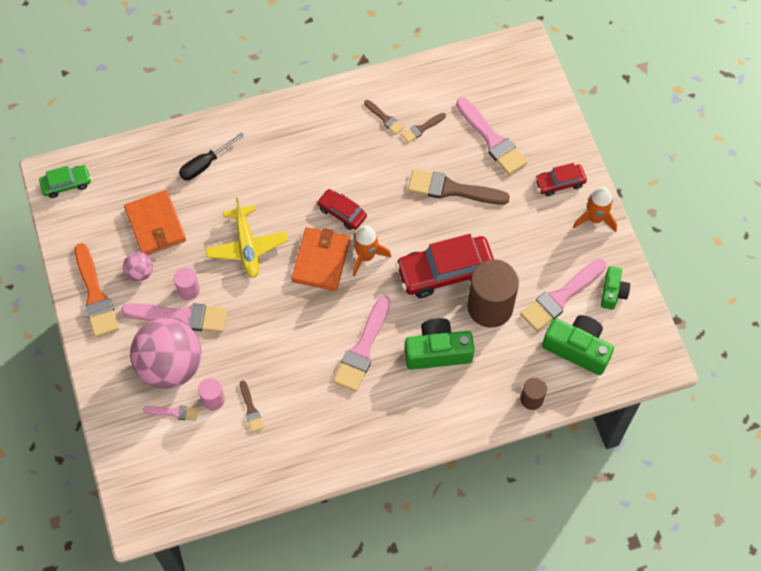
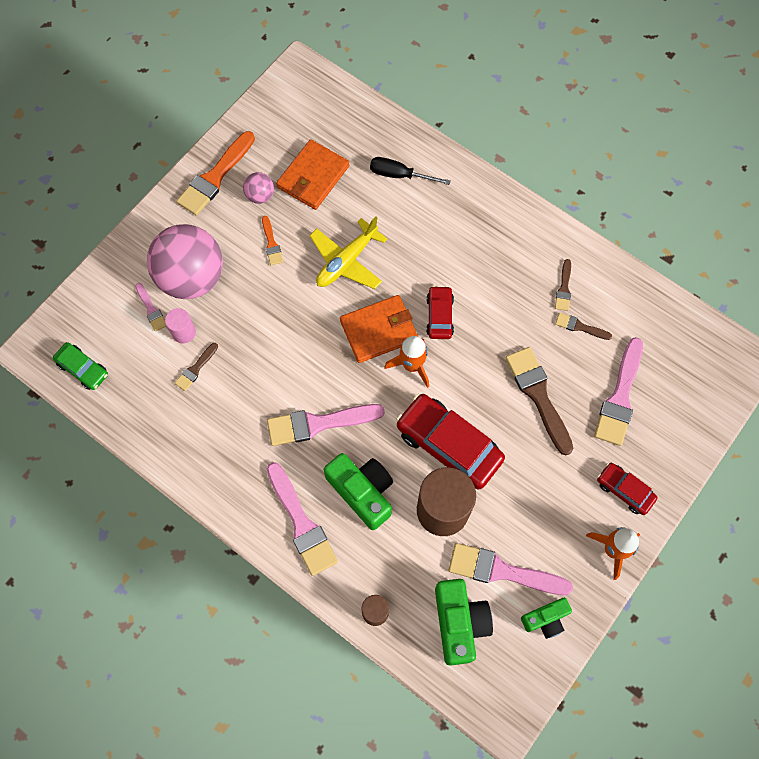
camera: 55 degrees right, 5 degrees up
green car [39,165,91,198] -> green car moved to [53,342,108,390]
pink brush [121,303,227,332] -> pink brush moved to [267,462,338,576]
pink cylinder [174,267,200,300] -> orange brush [262,216,283,265]

